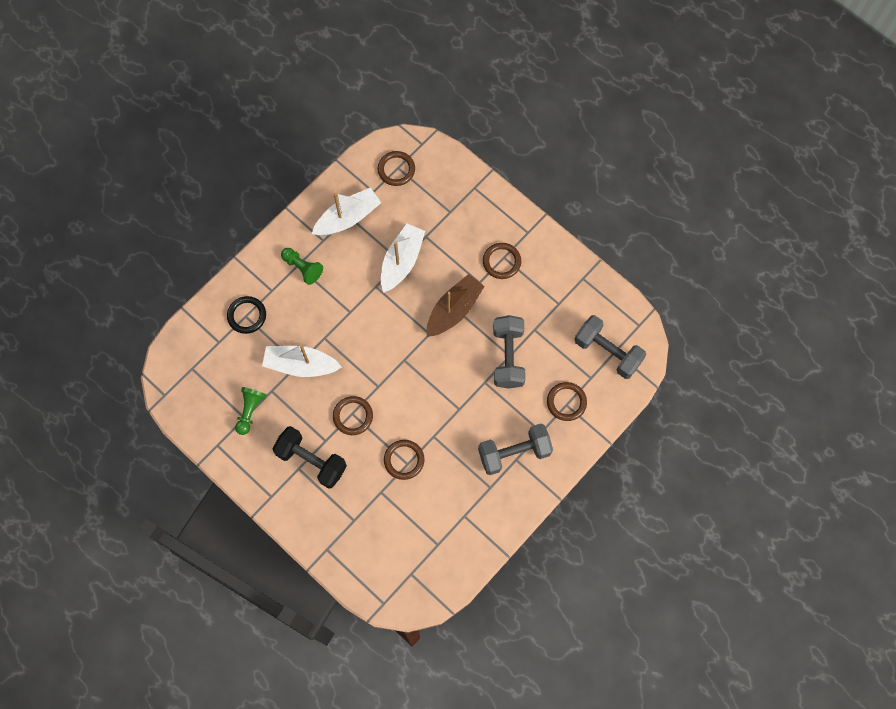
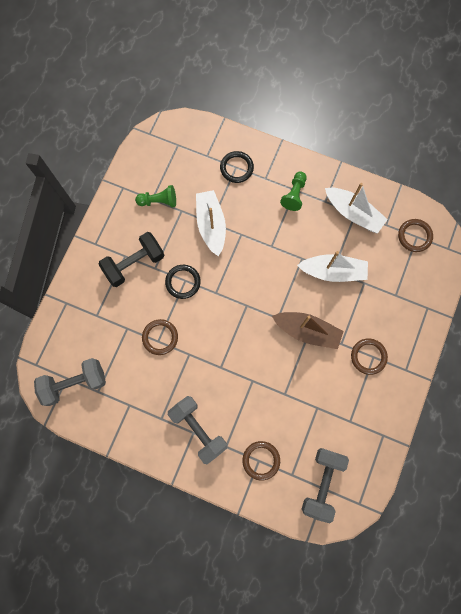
camera: 70 degrees right, 5 degrees up
black dumbbell [273,426,347,489] -> black dumbbell turned 45 degrees clockwise [98,232,164,287]
brown ring [333,396,373,435] -> black ring [165,265,201,299]
grey dumbbell [493,315,526,389] -> grey dumbbell moved to [34,358,106,406]

